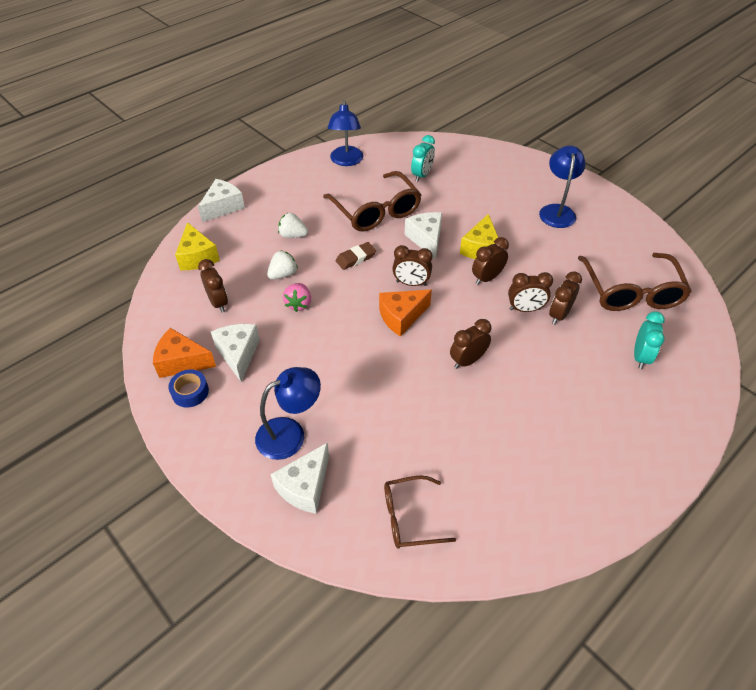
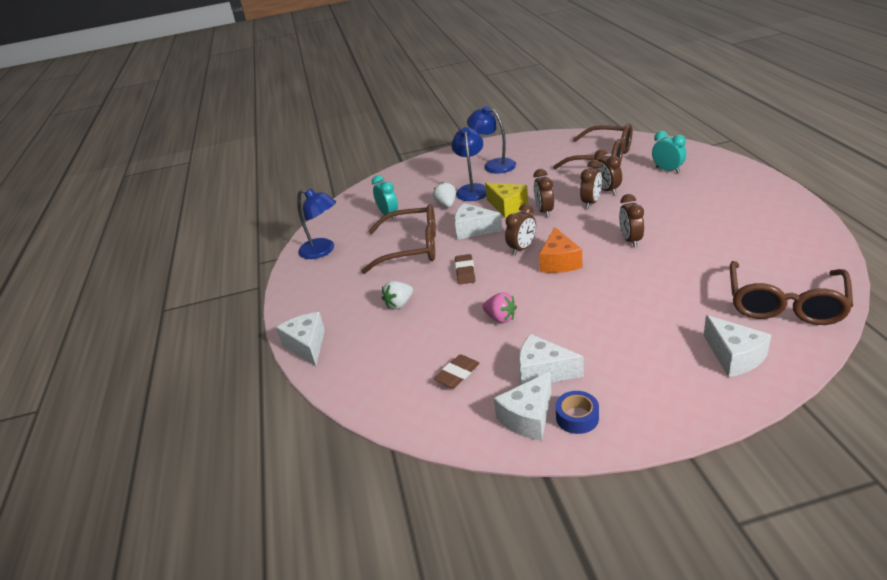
camera: 55 degrees left, 15 degrees down
orange cheese [153,328,216,378] -> white cheese [494,372,551,441]
yellow cheese [175,222,220,270] -> none
brown clock [198,259,228,313] -> brown eraser [434,354,480,388]
blue lamp [255,367,321,460] -> blue lamp moved to [451,127,486,201]
white strawberry [267,250,298,280] -> white strawberry moved to [433,182,456,207]
brown glasses [384,475,456,549] -> brown glasses [730,261,853,325], size x1.69

